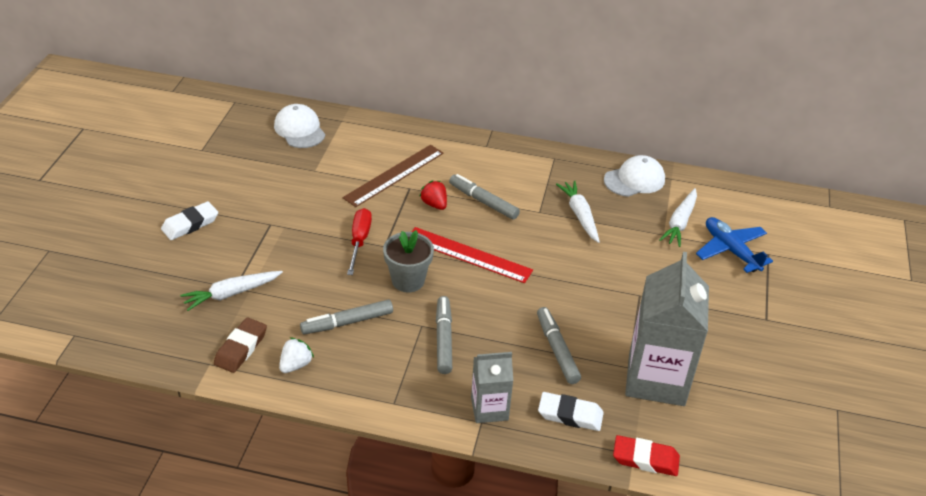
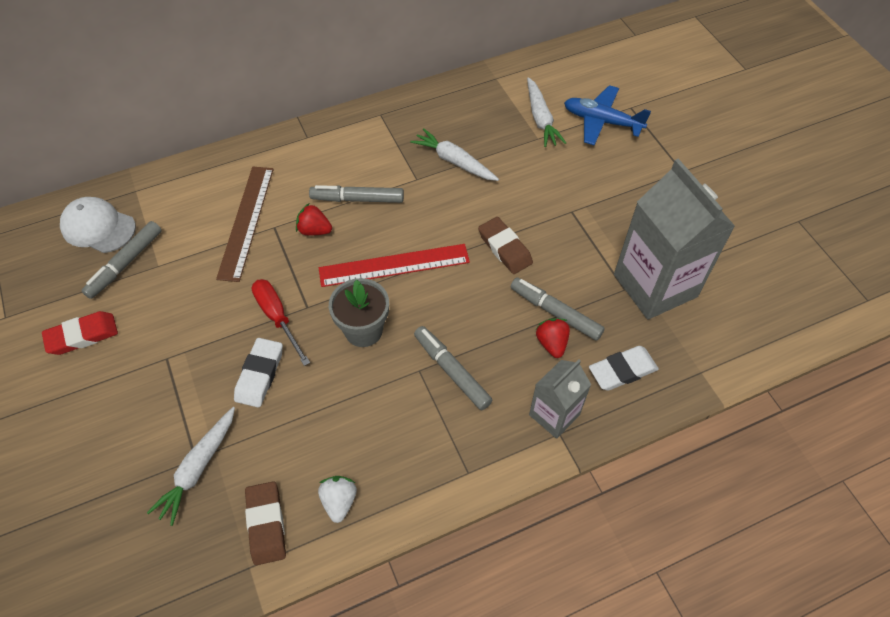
camera: 35 degrees left, 15 degrees up
white eraser [161,201,218,240] -> white eraser moved to [234,338,283,408]
grey marker [300,300,393,334] -> grey marker moved to [82,221,162,299]
white cap [604,155,665,197] -> none
red eraser [613,435,680,476] -> red eraser moved to [42,311,118,355]
none -> brown eraser [478,217,533,274]
none -> red strawberry [535,318,570,358]

